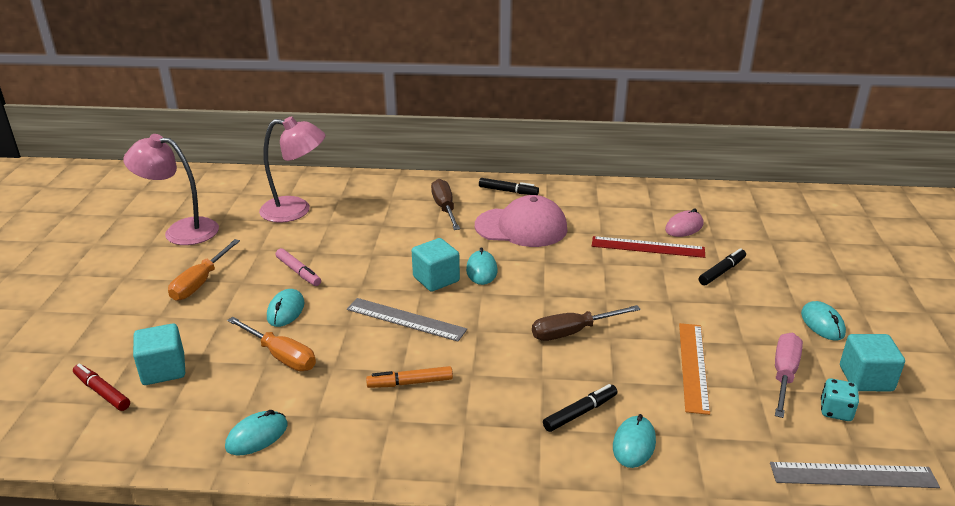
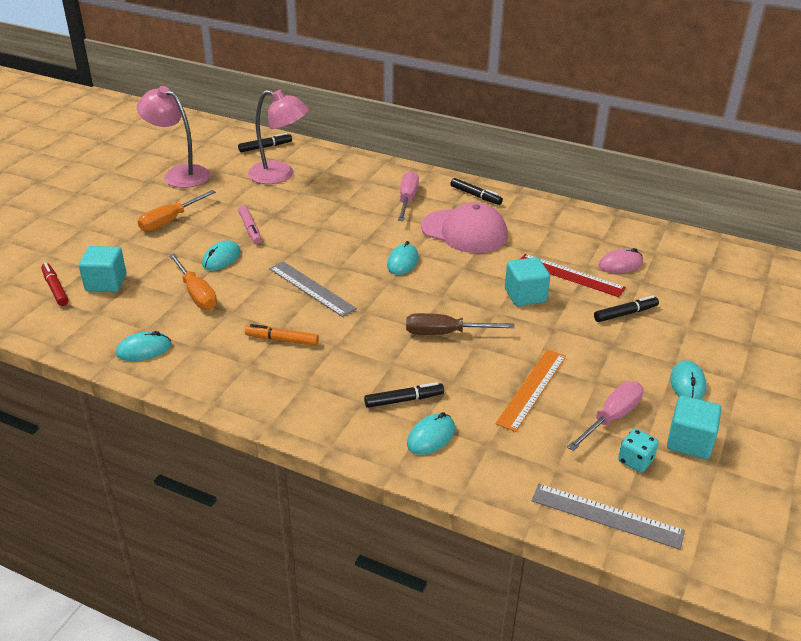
camera: 20 degrees right, 5 degrees up
turquoise cube [412,238,460,292] -> turquoise cube moved to [505,257,550,306]
brown screwdriver [431,179,460,230] -> pink screwdriver [398,171,419,221]
none -> black marker [238,133,292,152]

